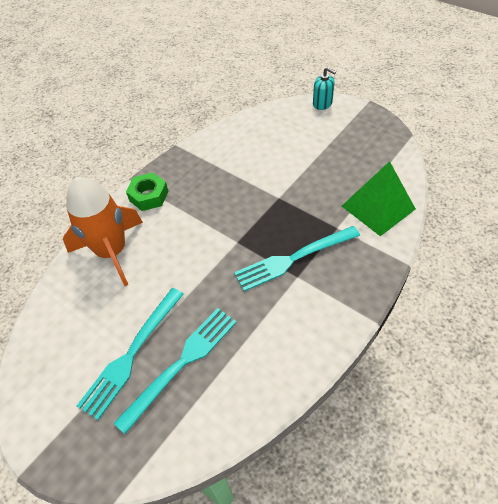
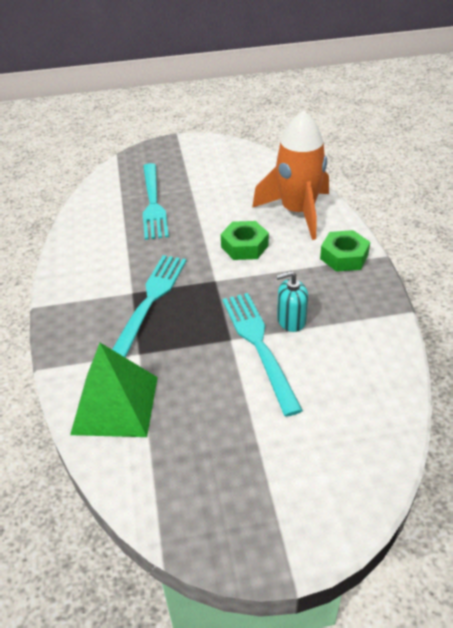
camera: 130 degrees right, 10 degrees down
turquoise fork [77,288,184,420] -> turquoise fork moved to [223,293,303,417]
turquoise soap dispenser [313,67,336,110] -> turquoise soap dispenser moved to [276,271,308,332]
none -> green nut [221,221,269,260]

